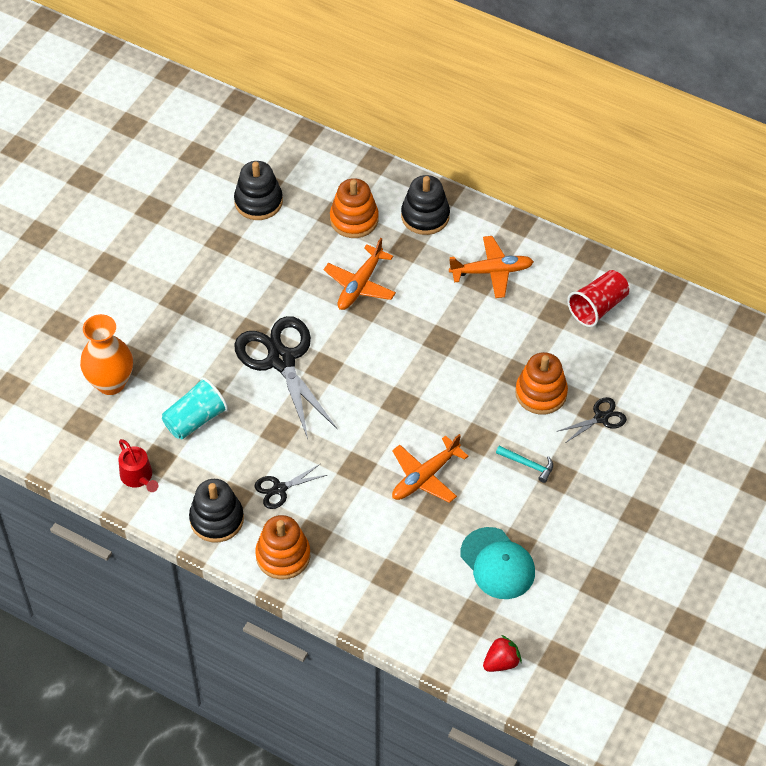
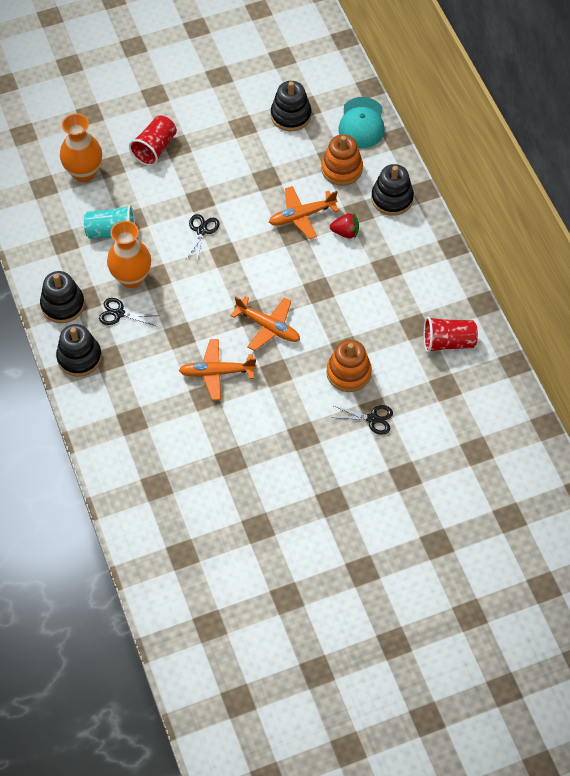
camera: 40 degrees right, 5 degrees up
red watering can [119,439,158,492] -> none
black scissors [234,316,338,439] -> black scissors [186,214,220,263], size x0.47
orange stacking toy [255,515,310,579] -> black stacking toy [56,324,102,377]
orange plane [449,236,534,298] -> orange plane moved to [230,296,300,351]
turquoise cap [461,527,535,599] -> turquoise cap moved to [338,97,385,148]
red strawberry [483,635,522,672] -> red strawberry moved to [330,213,359,239]
turquoise hammer [496,445,553,483] -> none
none -> orange vase [107,221,151,288]
none -> red cup [129,115,177,166]

